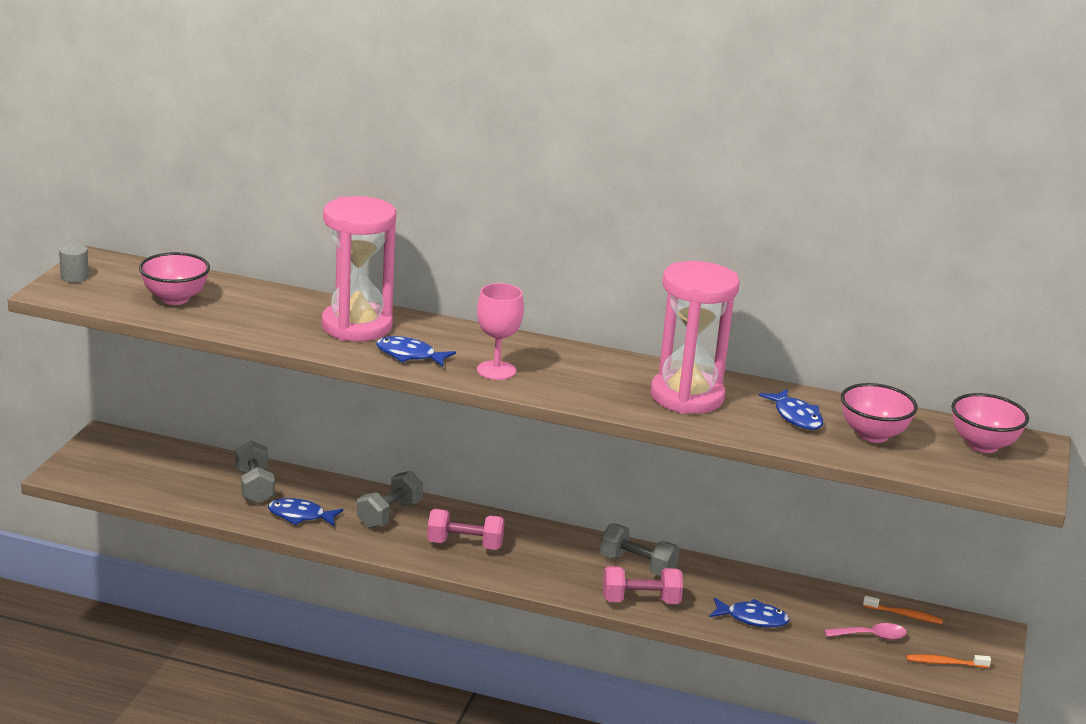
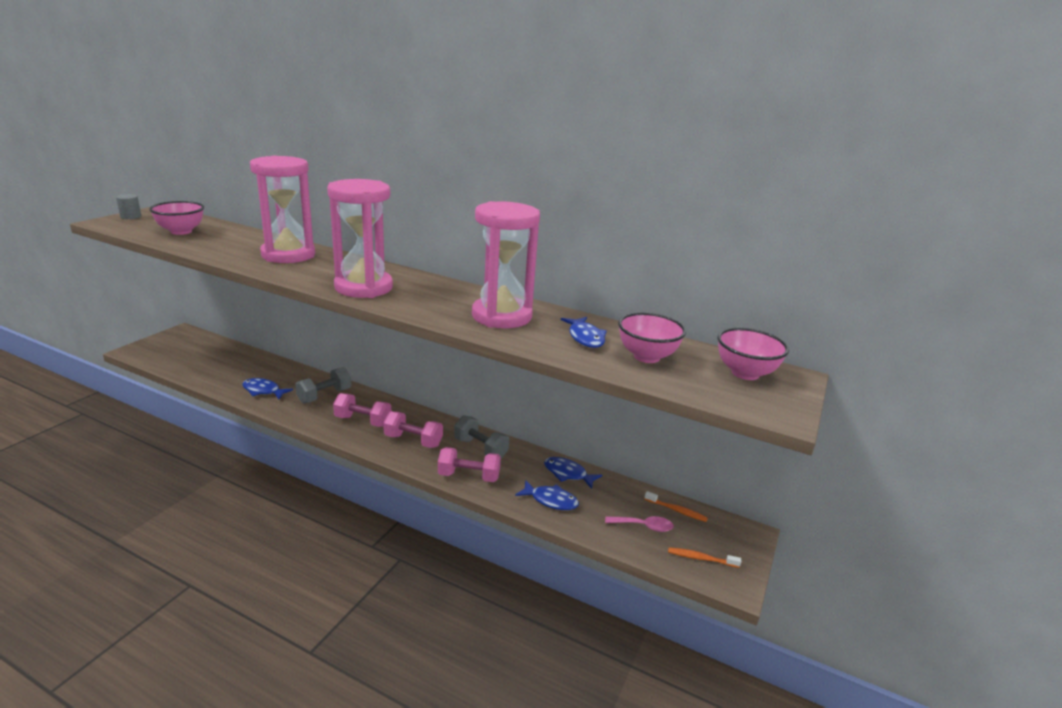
camera: 10 degrees right, 0 degrees up
grey dumbbell [235,440,275,504] -> none
blue fish [376,336,456,367] -> blue fish moved to [544,457,602,489]
pink goblet [477,283,524,380] -> pink hourglass [327,179,393,298]
none -> pink dumbbell [383,411,443,448]

